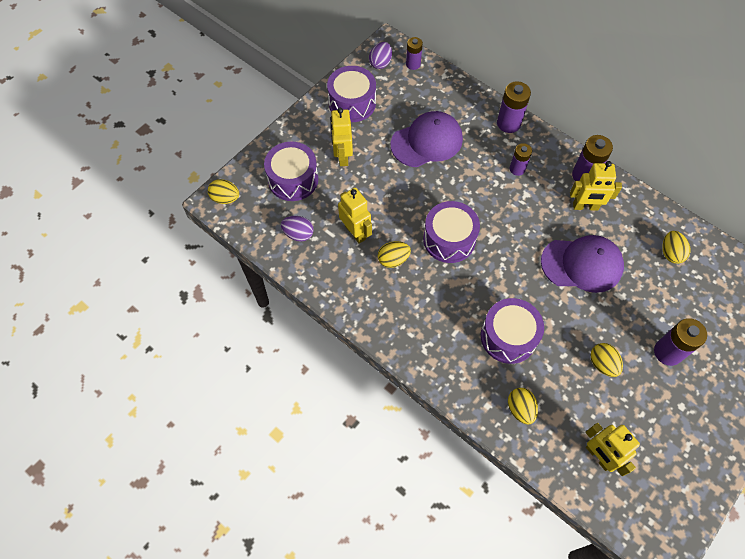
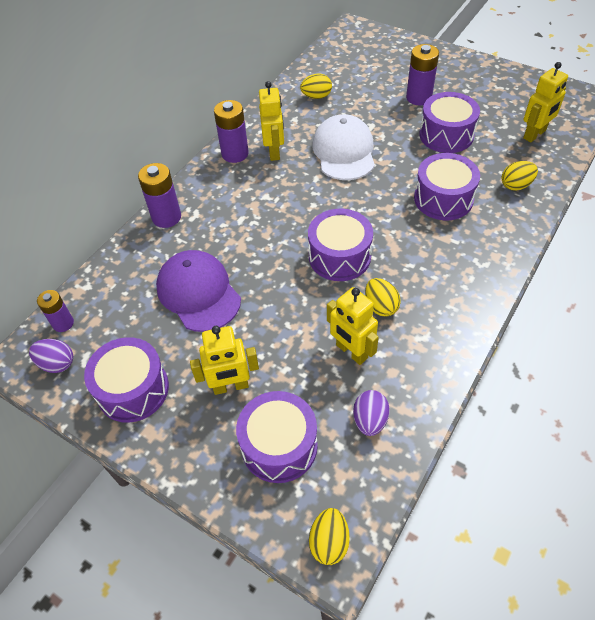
camera: 95 degrees left, 10 degrees down
yellow robot [338,188,372,244] -> yellow robot turned 90 degrees counterclockwise [327,287,379,365]
purple battery [510,143,532,176] -> none
purple cap [541,235,624,293] -> white cap [312,114,375,180]
yellow egg [590,343,623,377] -> purple drum [419,92,480,153]

